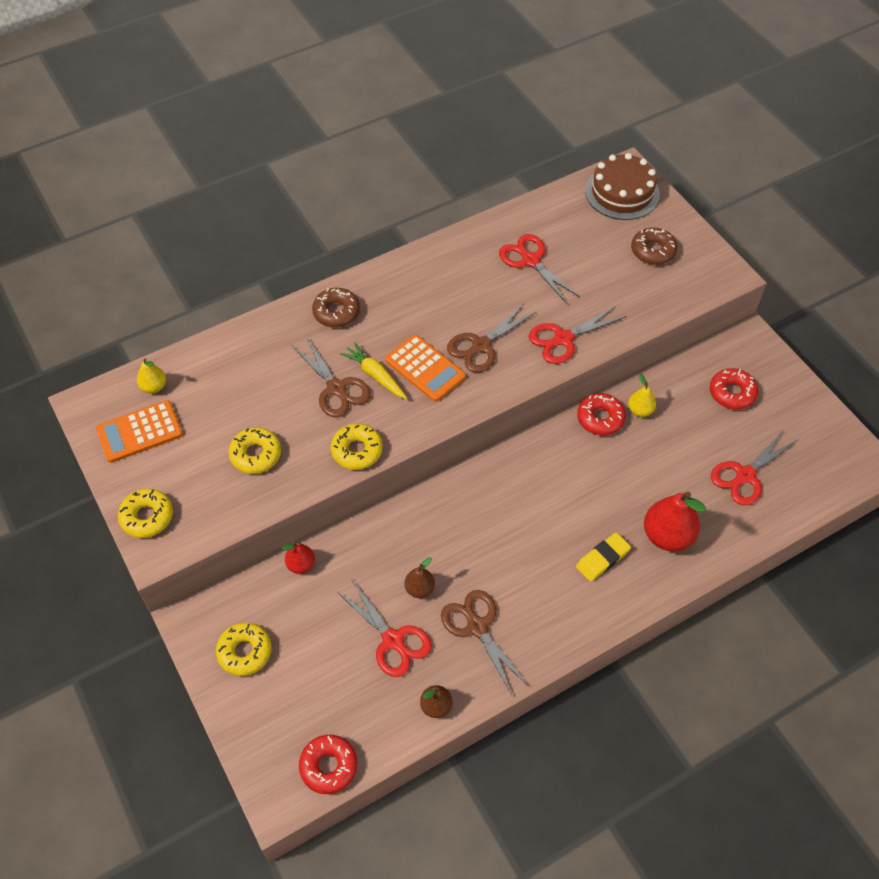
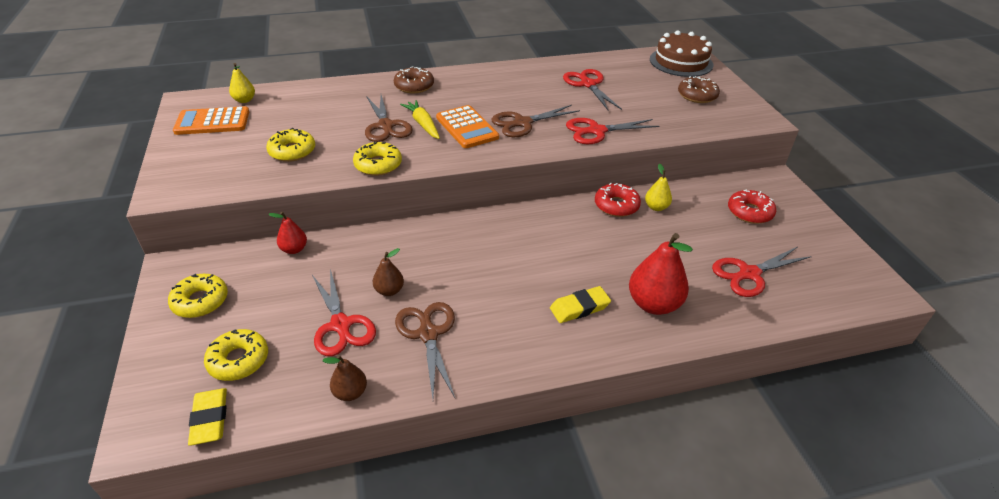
camera: 15 degrees right, 15 degrees down
yellow donut [118,488,173,538] -> yellow donut moved to [204,329,268,381]
red donut [299,735,358,794] -> yellow eraser [188,388,227,446]

